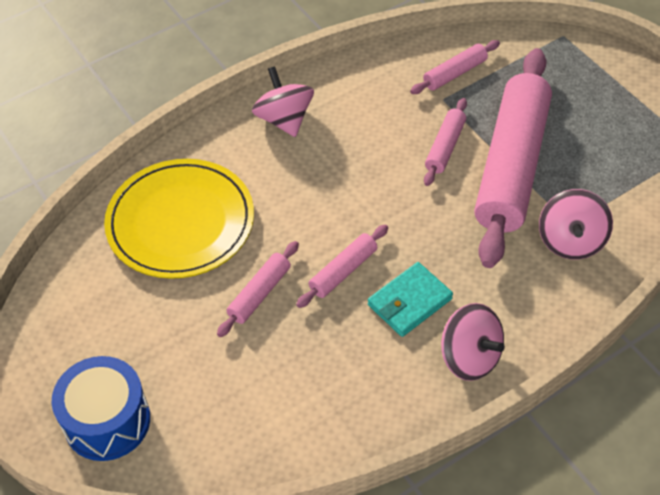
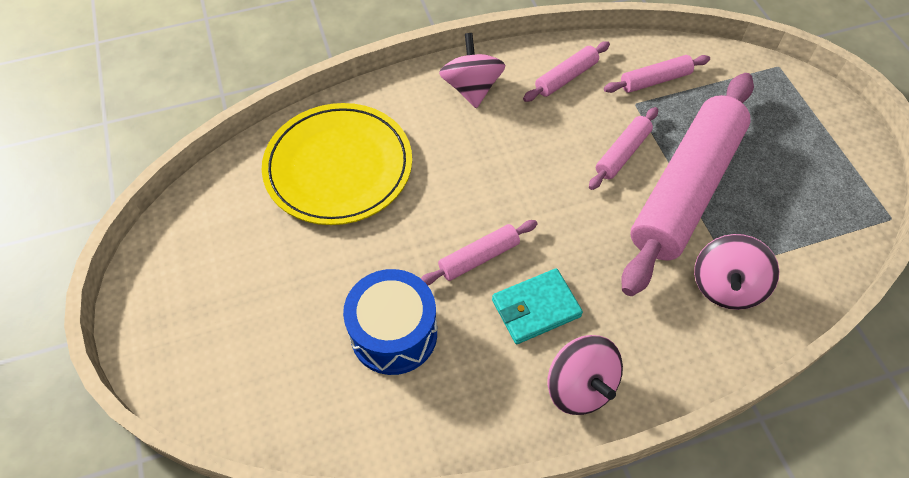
camera: 15 degrees right, 5 degrees up
blue drum [52,356,150,461] -> blue drum moved to [343,269,437,375]
pink rolling pin [217,241,299,337] -> pink rolling pin moved to [523,41,610,102]

